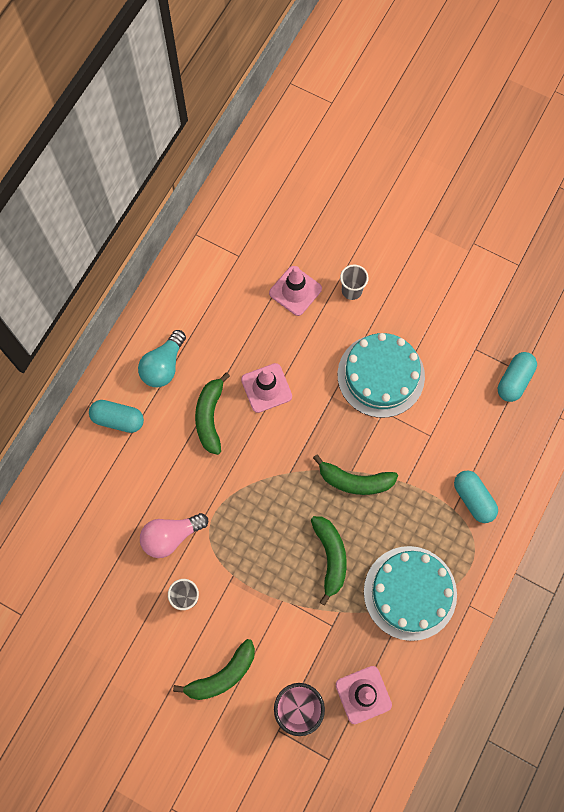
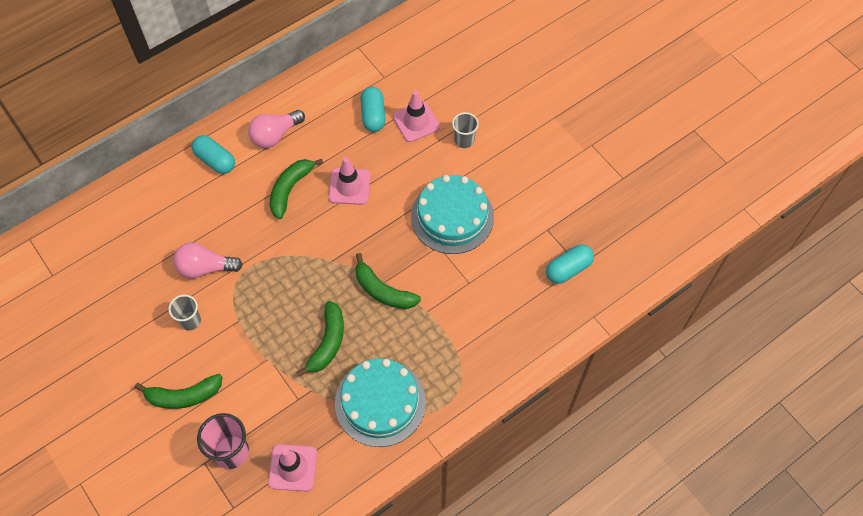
camera: 25 degrees right, 10 degrees down
turquoise light bulb [138,330,186,387] -> pink light bulb [248,110,305,148]
turquoise capsule [454,470,498,523] -> turquoise capsule moved to [361,87,385,132]

